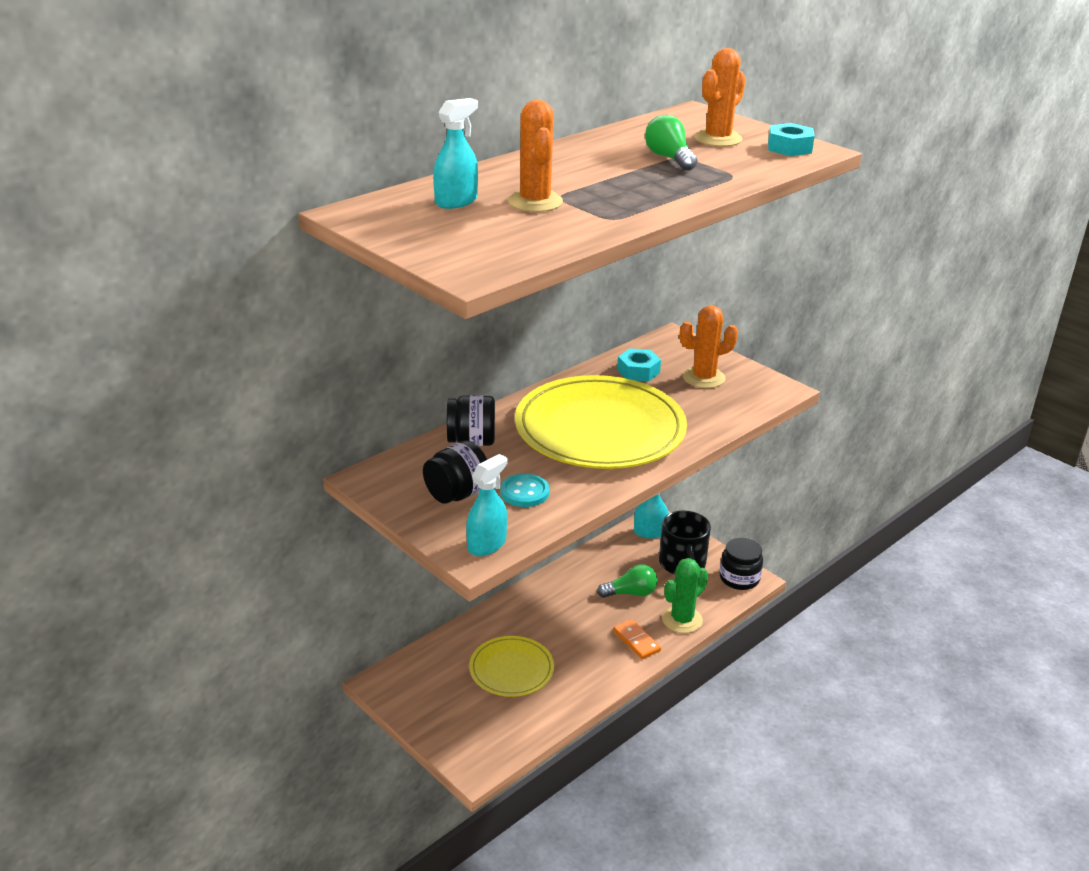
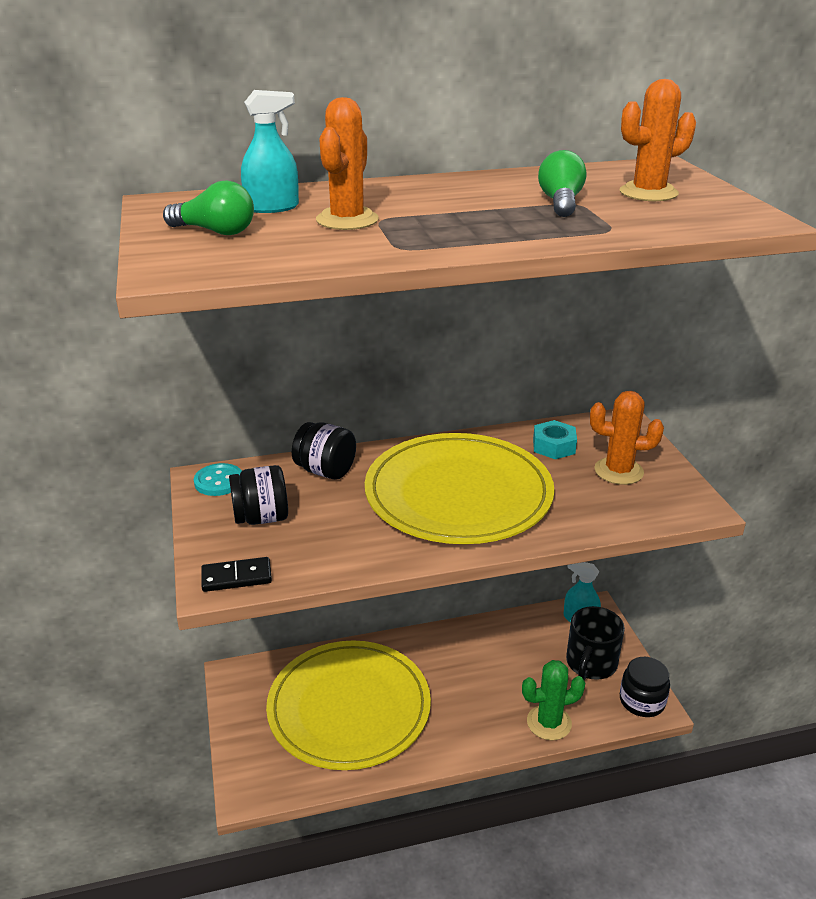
camera: 30 degrees right, 0 degrees up
turquoise spray bottle [466,454,507,556] -> black domino [201,557,272,592]
yellow plate [469,636,554,697] -> yellow plate [266,641,431,770], size x1.89
turquoise button [500,473,549,507] -> turquoise button moved to [194,463,242,496]
green light bulb [597,564,658,598] -> green light bulb moved to [163,180,254,235]
orange domino [613,619,661,659] -> none
turquoise nut [768,123,815,156] -> none

